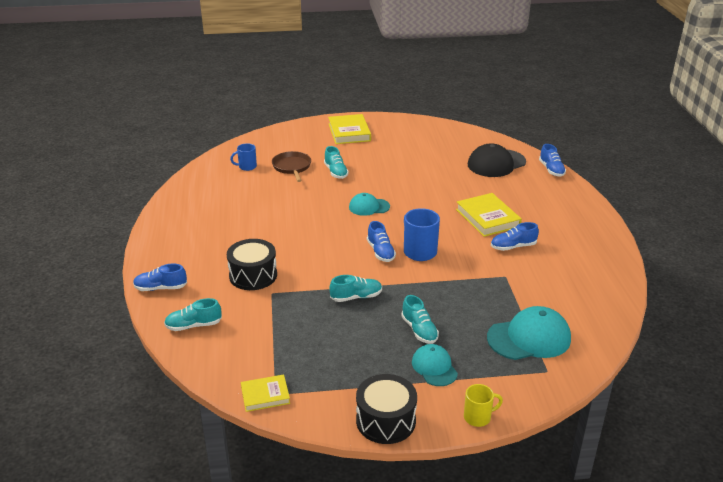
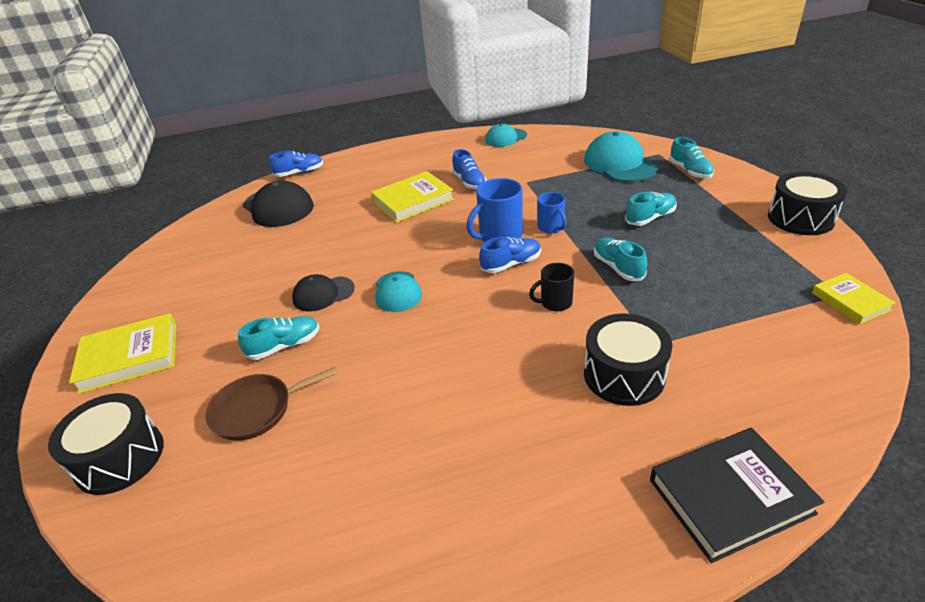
camera: 95 degrees left, 5 degrees up
blue shoe [133,264,187,291] -> black book [650,428,824,563]
turquoise shoe [164,298,222,331] -> turquoise shoe moved to [669,137,714,179]
blue mug [230,143,257,171] -> blue mug moved to [537,192,566,233]
turquoise cap [412,344,458,386] -> turquoise cap moved to [485,124,527,147]
yellow mug [464,384,503,427] -> none
none -> black drum [48,393,164,495]
none -> black cap [292,274,355,312]
none -> black mug [529,263,574,311]

